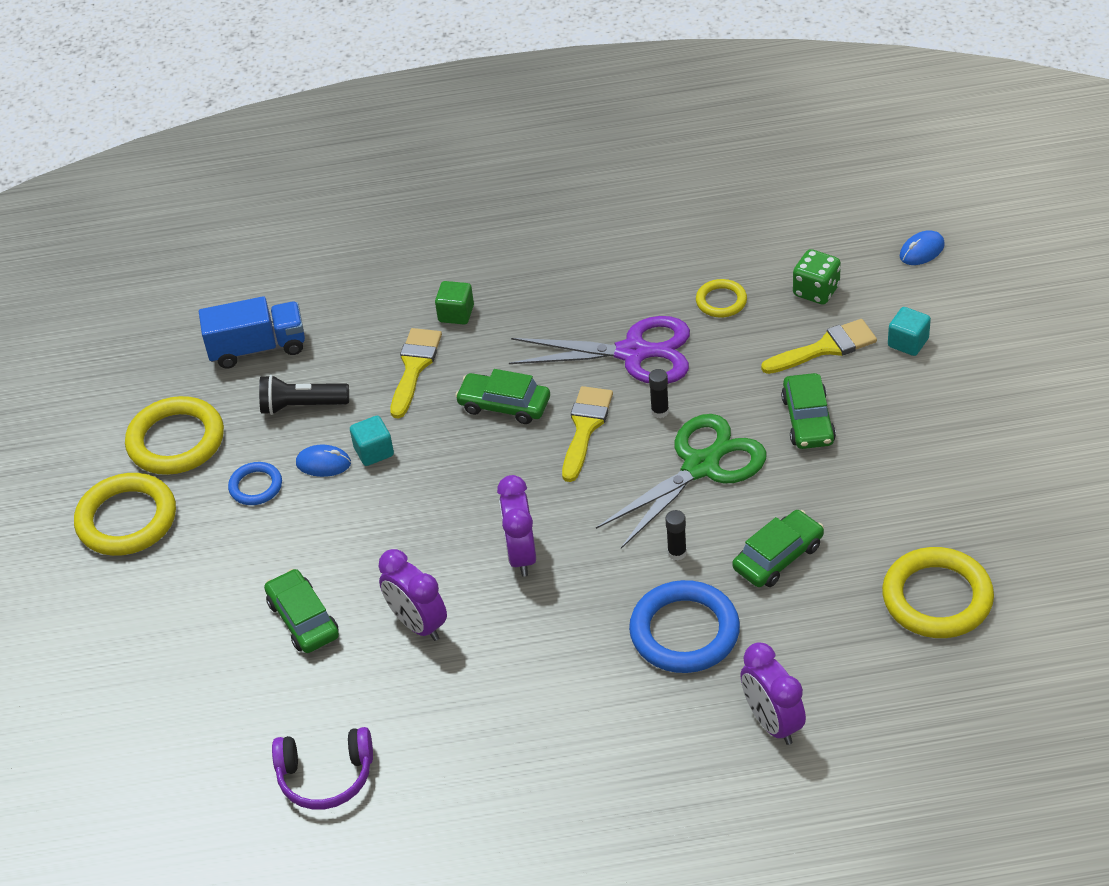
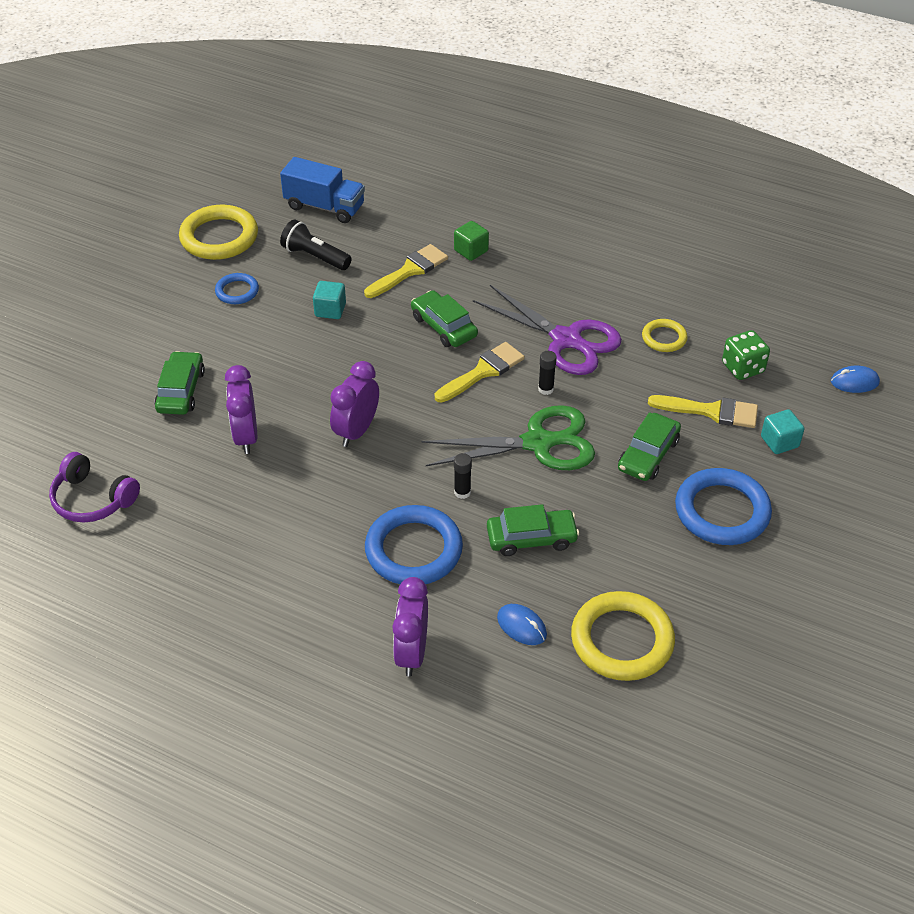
camera: 30 degrees right, 0 degrees up
yellow ring [74,473,176,556] -> none
blue mouse [296,445,351,477] -> blue mouse moved to [497,604,547,645]
none -> blue ring [675,468,772,545]

